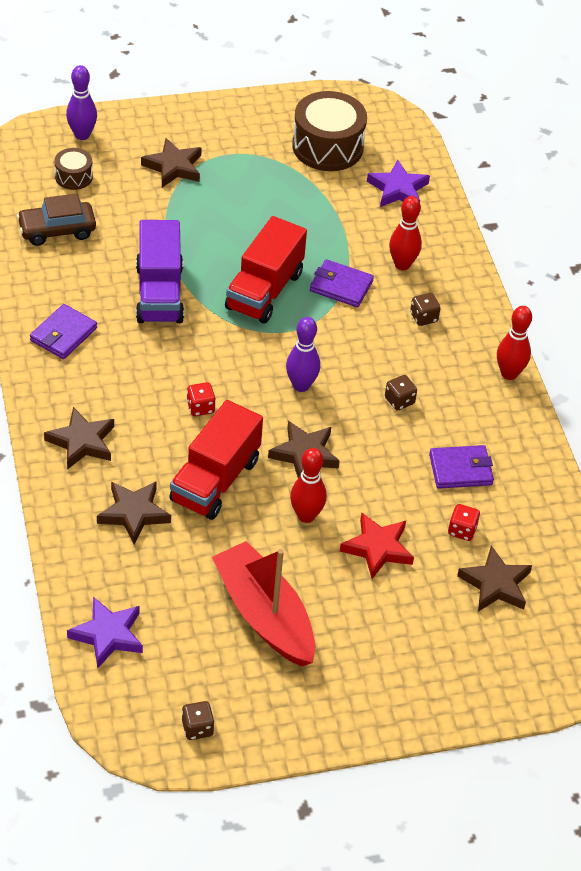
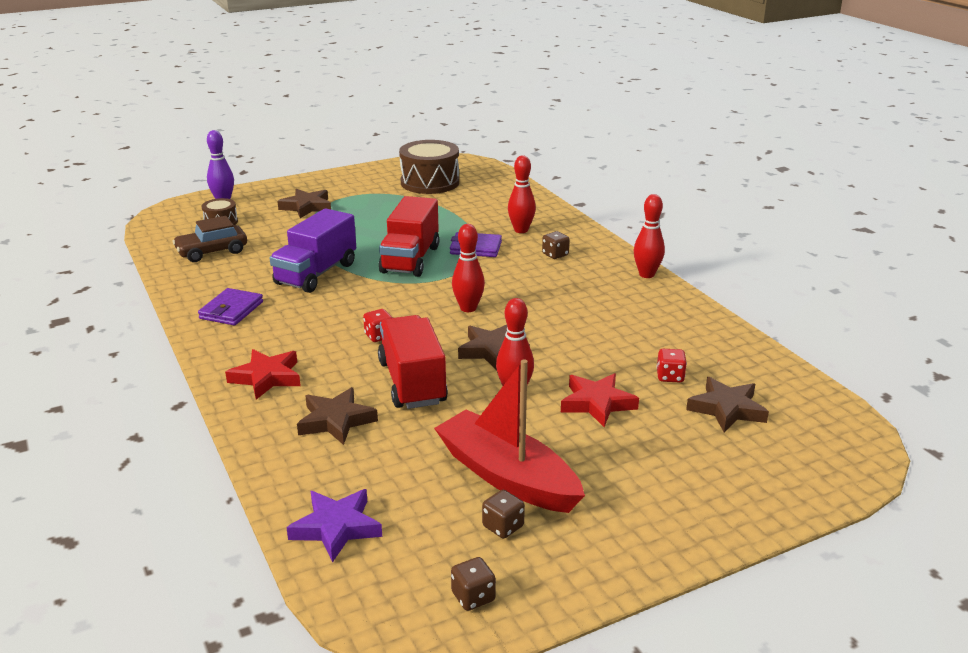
camera: 10 degrees left, 20 degrees down
brown star [44,407,114,470] -> red star [225,349,301,400]
purple truck [136,220,184,323] -> purple truck turned 45 degrees clockwise [270,208,356,293]
red truck [169,400,263,520] -> red truck turned 150 degrees clockwise [378,315,448,409]
purple bowling pin [286,317,320,392] -> red bowling pin [452,224,485,312]
purple star [367,160,430,207] -> none
brown dice [385,375,417,411] -> brown dice moved to [482,490,525,538]
purple wallet [429,445,494,489] -> none

